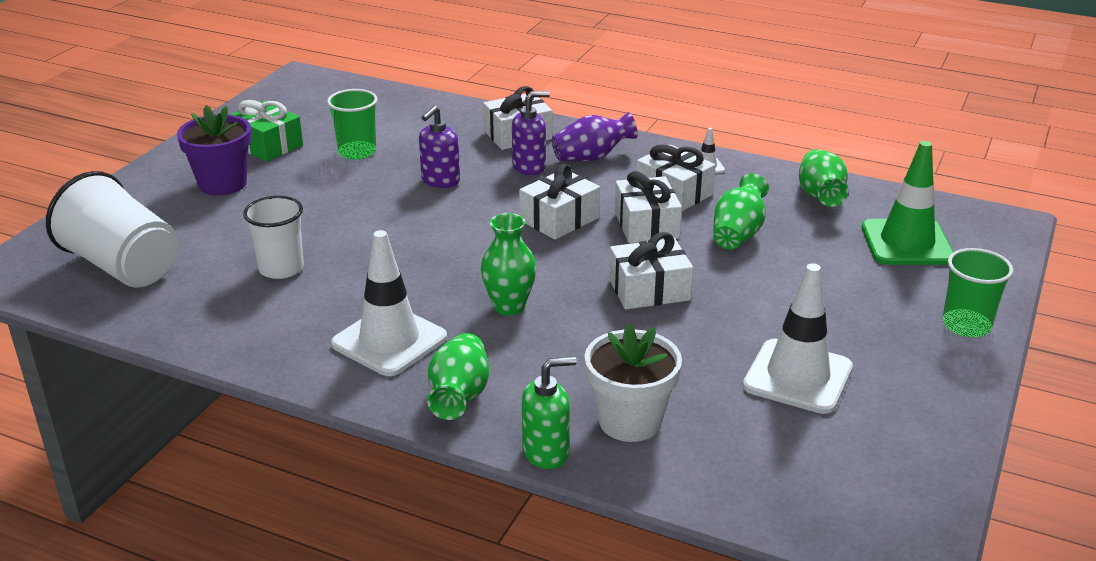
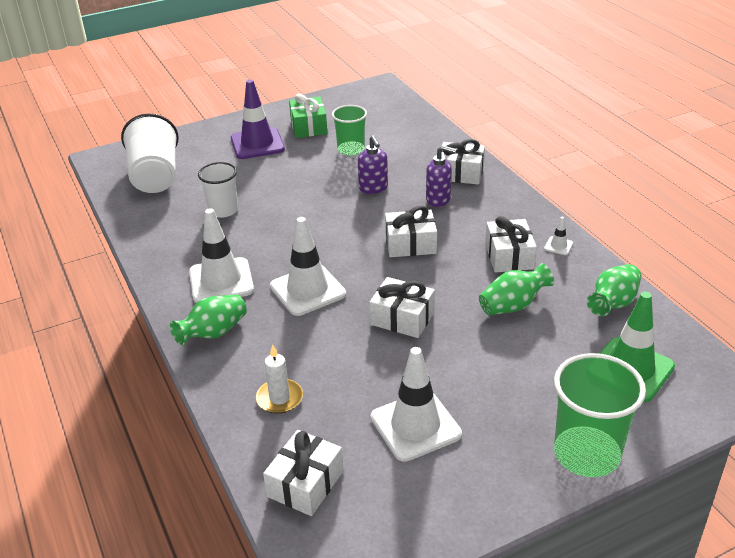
camera: 40 degrees right, 5 degrees up
purple flower pot [177,105,252,196] -> purple traffic cone [231,80,285,159]
purple soap dispenser [419,106,460,188] -> purple soap dispenser turned 90 degrees counterclockwise [358,136,388,194]
green vase [481,213,536,316] -> white traffic cone [270,217,346,316]
green soap dispenser [522,356,577,469] -> none
purple vase [552,112,637,161] -> none
white flower pot [585,323,682,442] -> white candle [256,344,303,414]
white gift [615,171,682,243] -> white gift moved to [263,430,344,516]
green cup [942,248,1013,337] -> green cup [554,353,646,477], size x1.58

